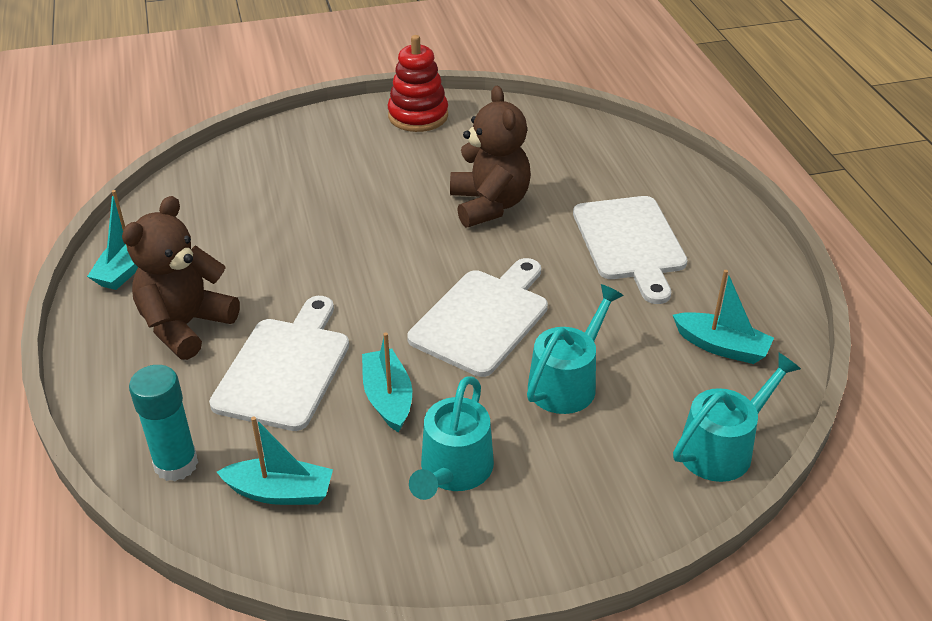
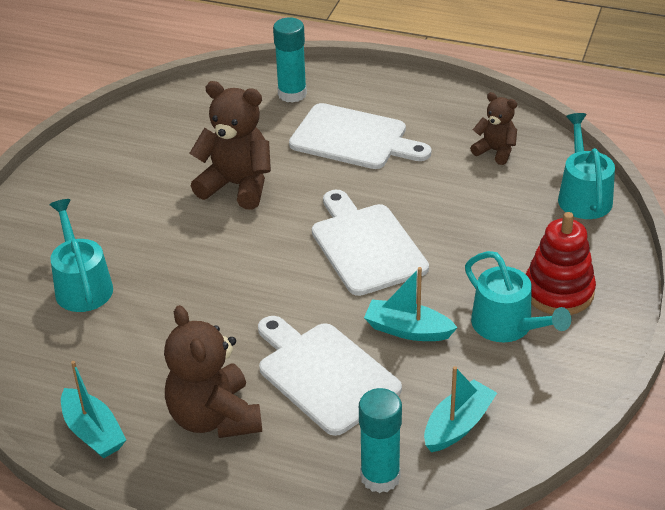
camera: 55 degrees left, 0 degrees up
red stacking toy [388,35,448,132] -> red stacking toy moved to [526,212,596,315]
turquoise watering can [527,284,624,414] -> turquoise watering can moved to [49,199,113,312]
turquoise boat [673,270,774,364] -> brown teddy bear [470,92,517,165]
none -> turquoise glue stick [273,17,307,103]

